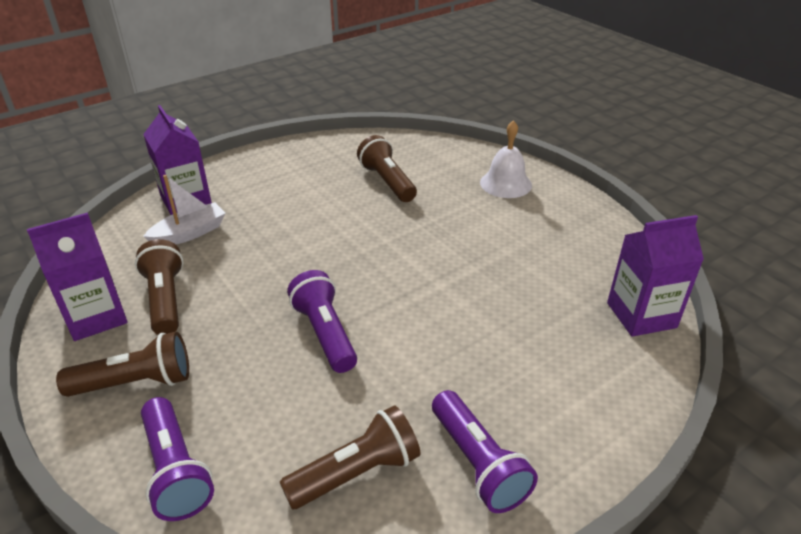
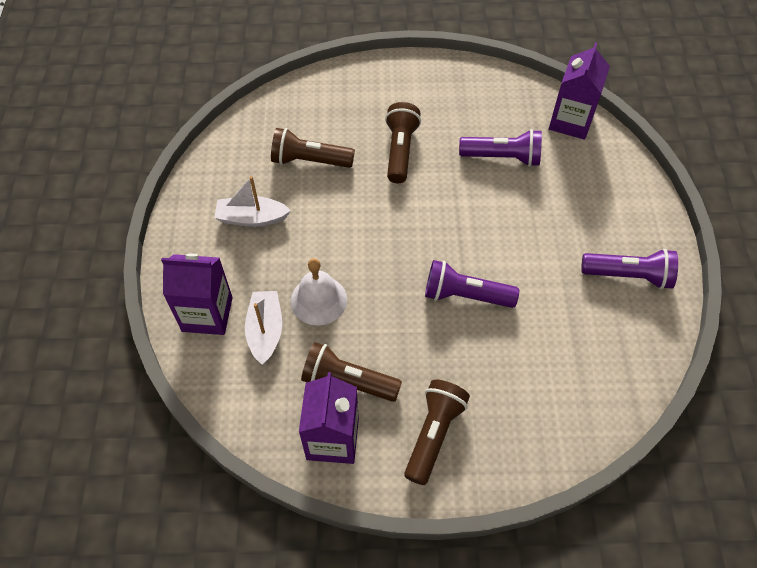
camera: 55 degrees left, 20 degrees up
purple flashlight [141,397,214,521] -> purple flashlight moved to [459,129,542,167]
brown flashlight [280,405,420,509] -> brown flashlight moved to [385,102,421,183]
white bell [480,120,532,198] -> white bell moved to [291,258,347,326]
none -> white boat [214,176,291,227]

